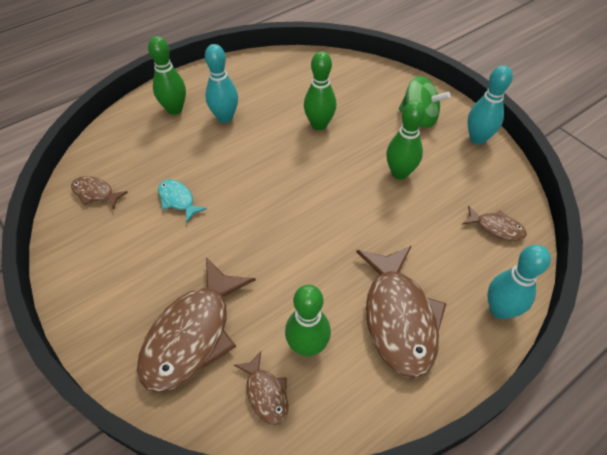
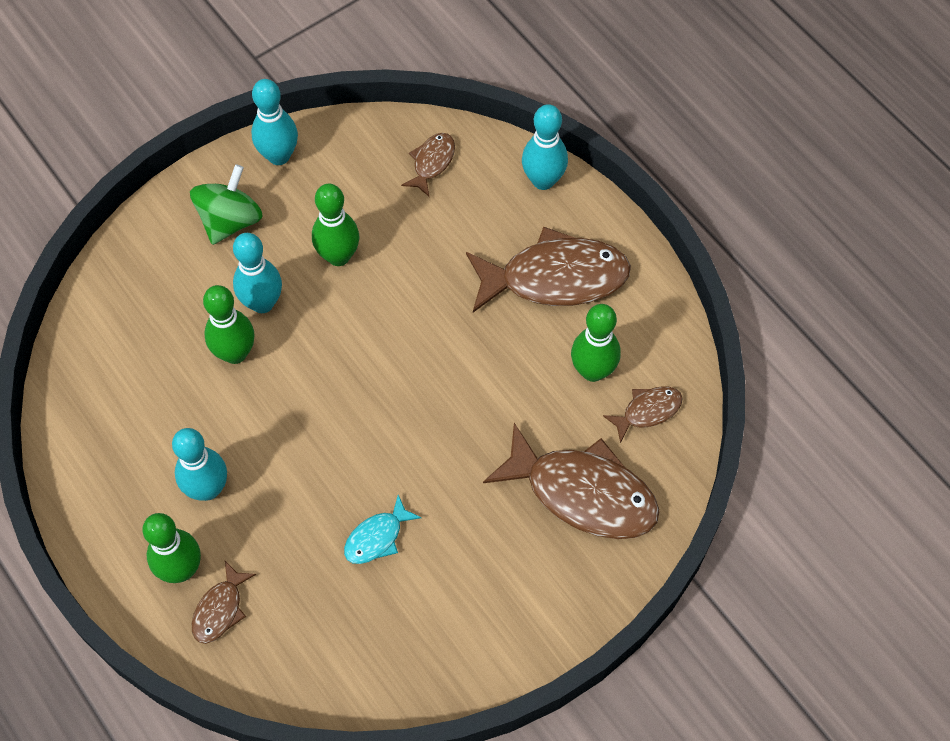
camera: 90 degrees left, 10 degrees up
brown fish [71,176,128,210] -> brown fish moved to [192,561,256,644]
none -> turquoise bowling pin [233,233,282,313]

